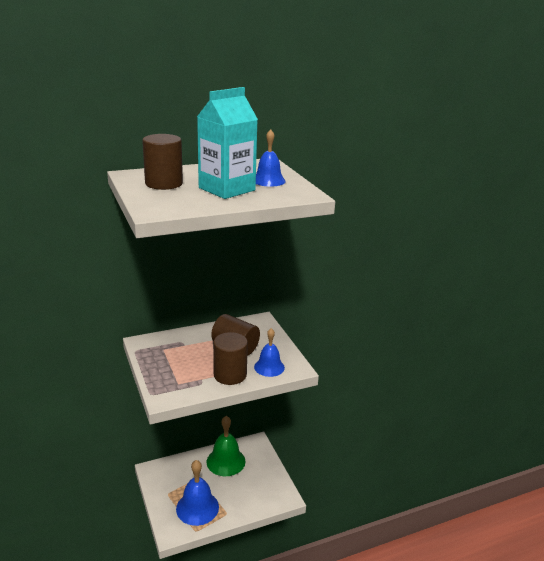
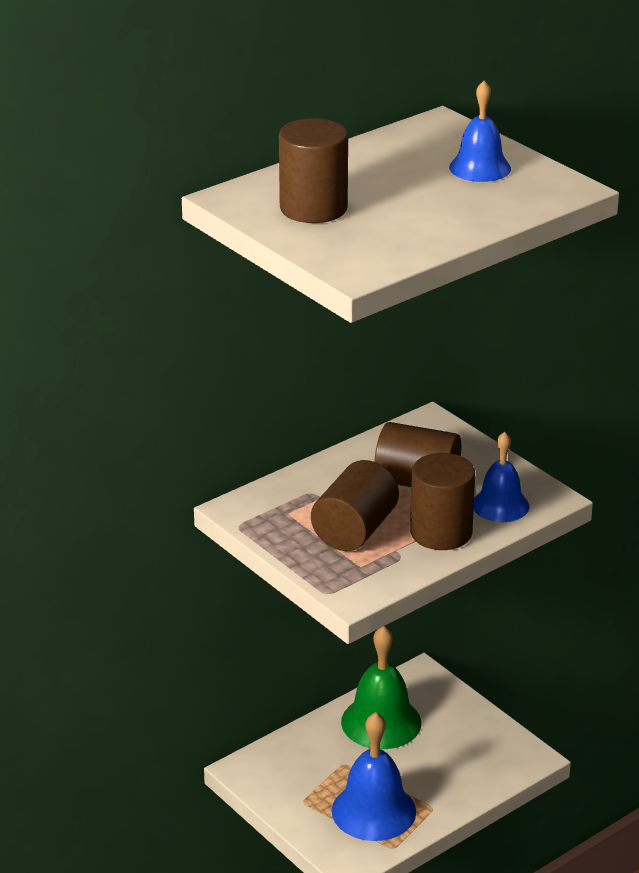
camera: 15 degrees left, 5 degrees up
turquoise carton [197,87,258,199] -> none
none -> brown cylinder [311,460,399,551]

